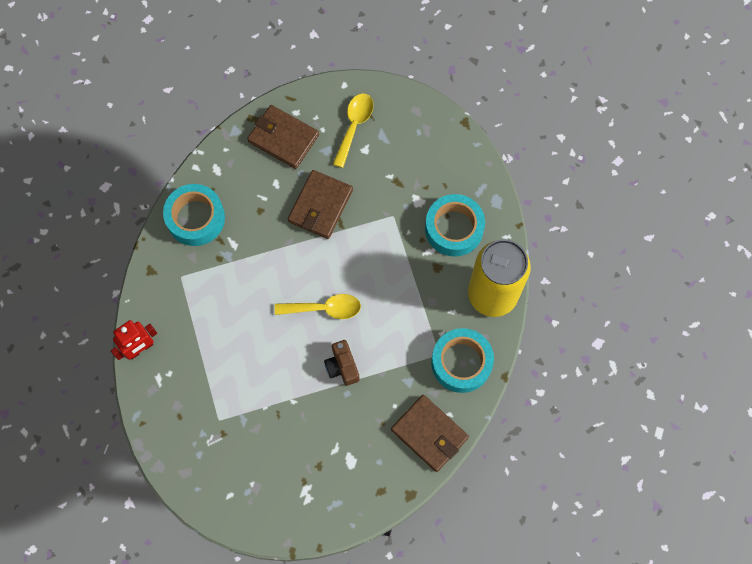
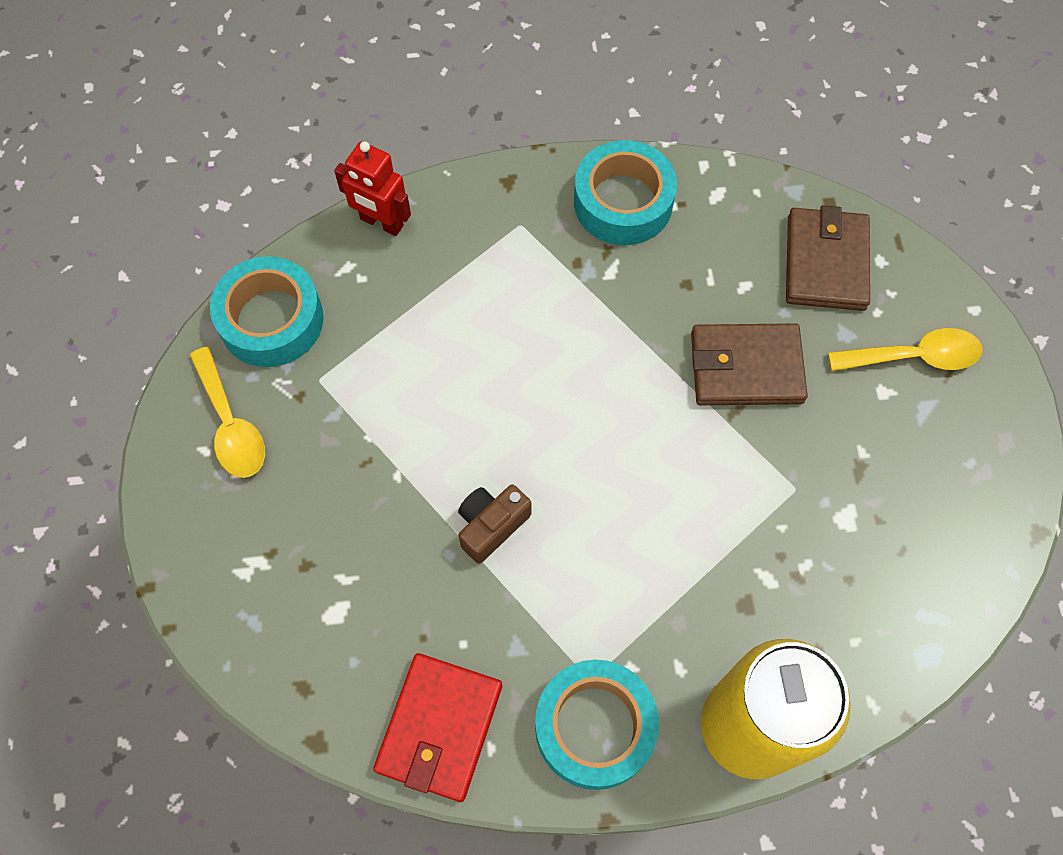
camera: 65 degrees right, 5 degrees down
yellow spoon [275,294,361,319] -> yellow spoon moved to [189,347,265,478]
brown wallet [391,395,469,472] -> red wallet [373,653,502,802]
turquoise tape [425,194,485,257] -> turquoise tape moved to [210,256,324,367]

